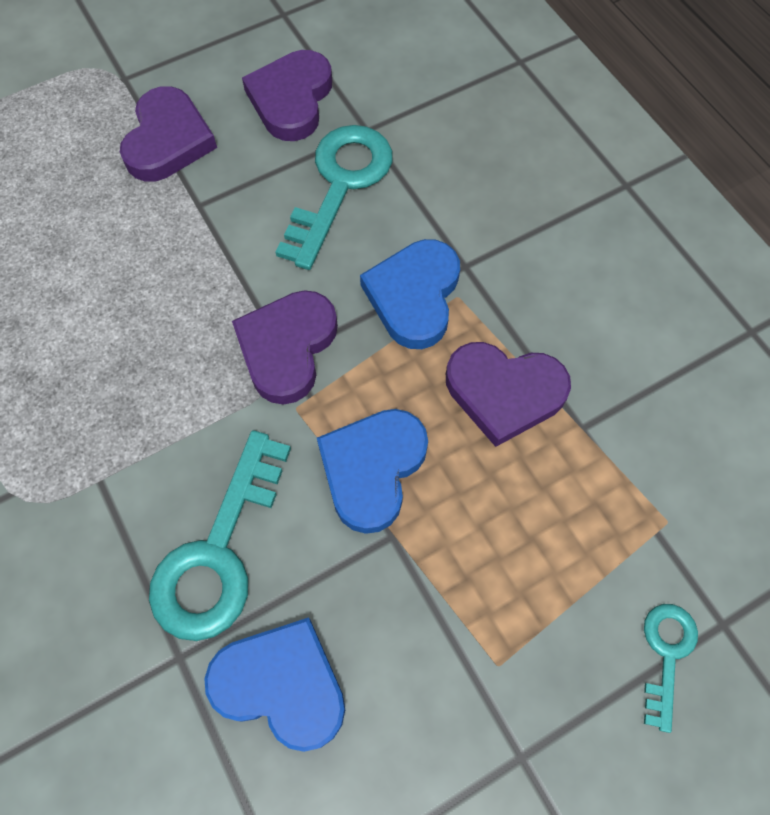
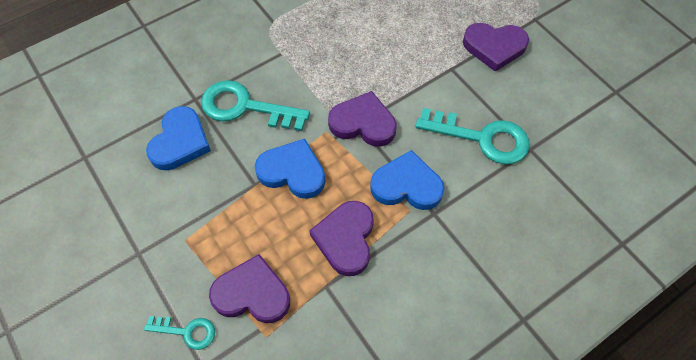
camera: 85 degrees right, 5 degrees down
purple heart [242,50,332,141] -> purple heart moved to [209,254,290,323]

